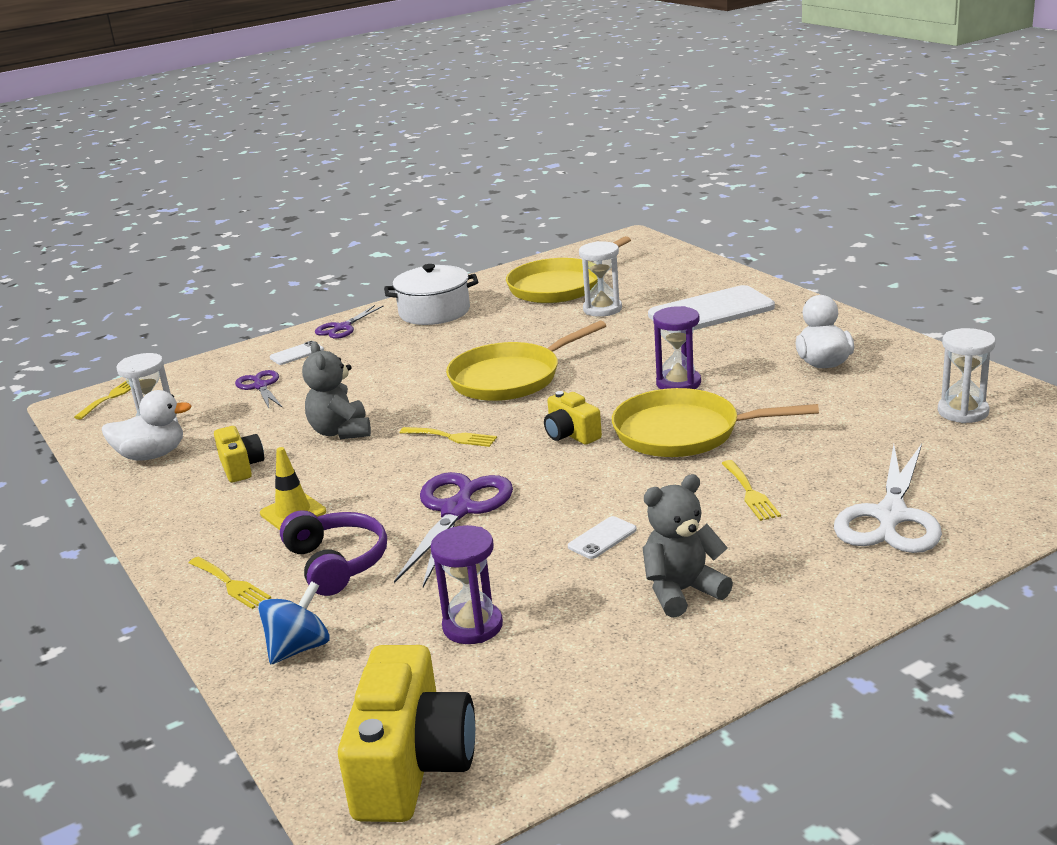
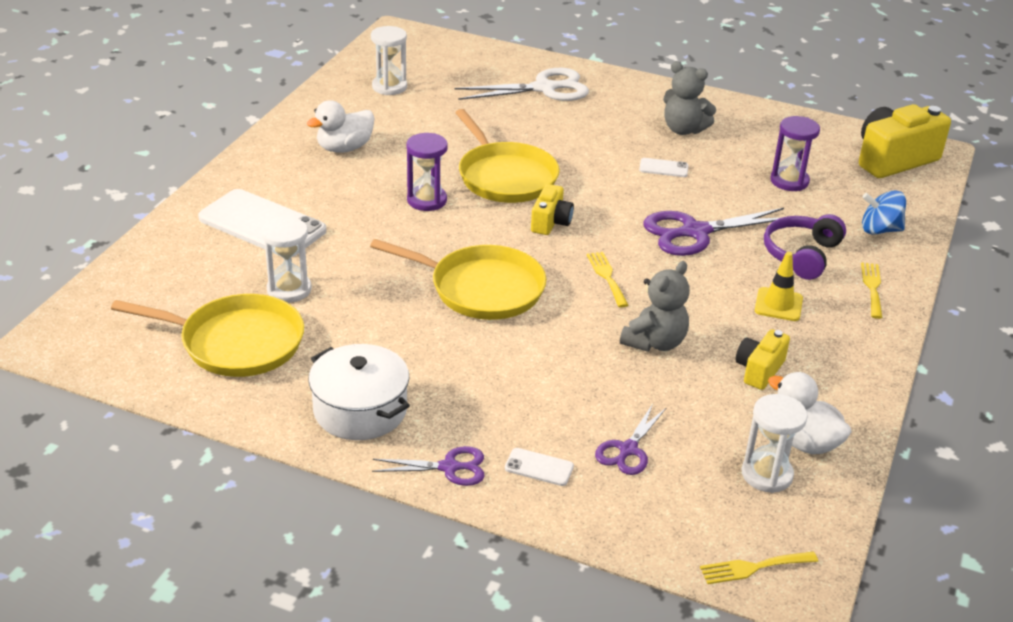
camera: 130 degrees left, 10 degrees up
yellow fork [721,460,781,521] -> none

